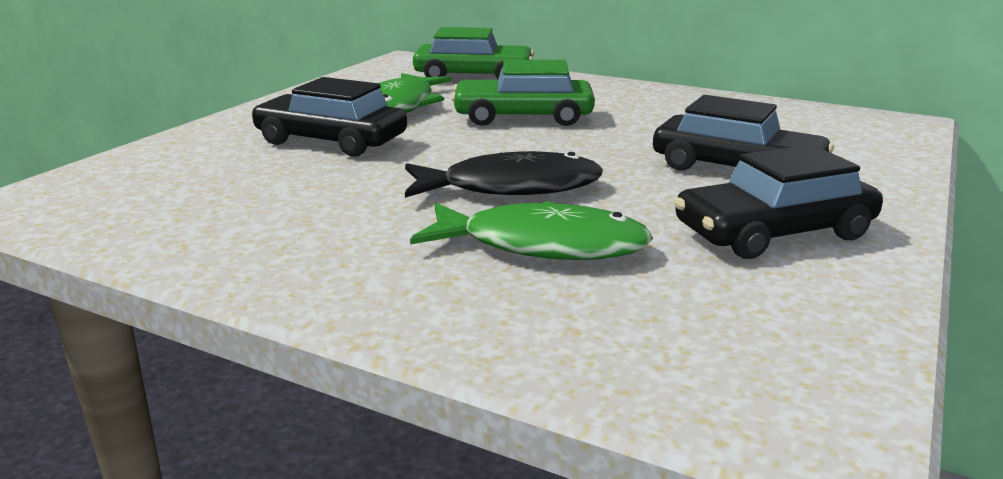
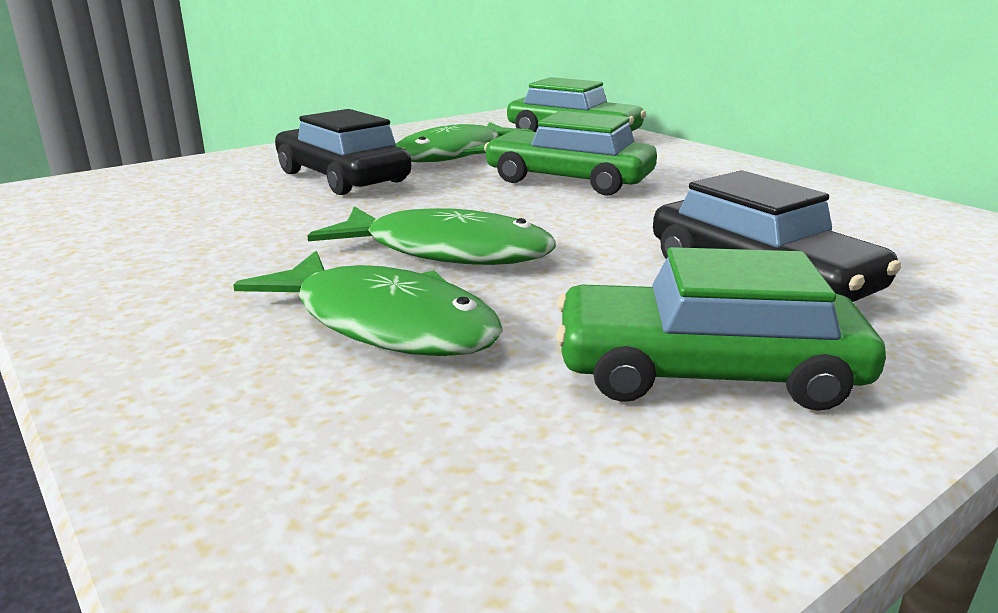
camera: 25 degrees right, 0 degrees up
black fish [405,151,603,198] -> green fish [307,206,556,265]
black car [674,145,883,259] -> green car [556,247,886,411]

